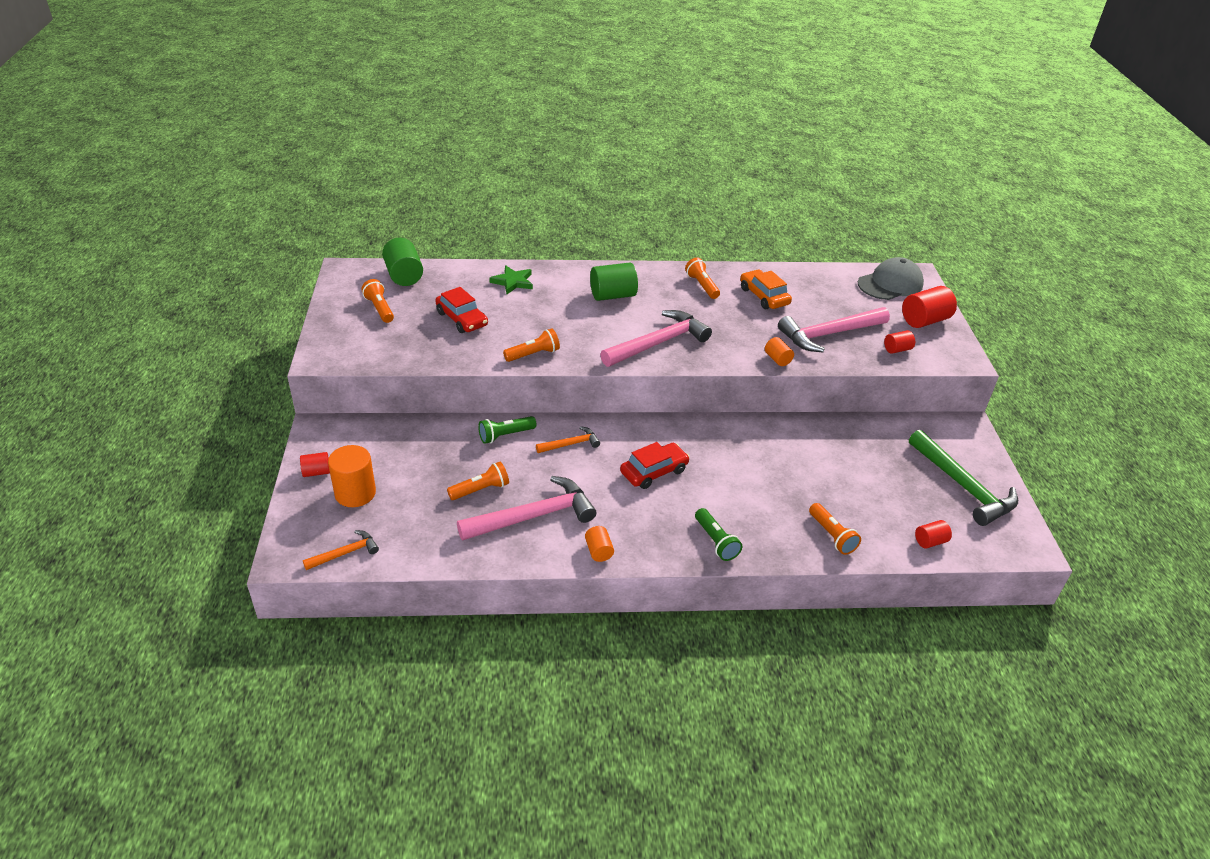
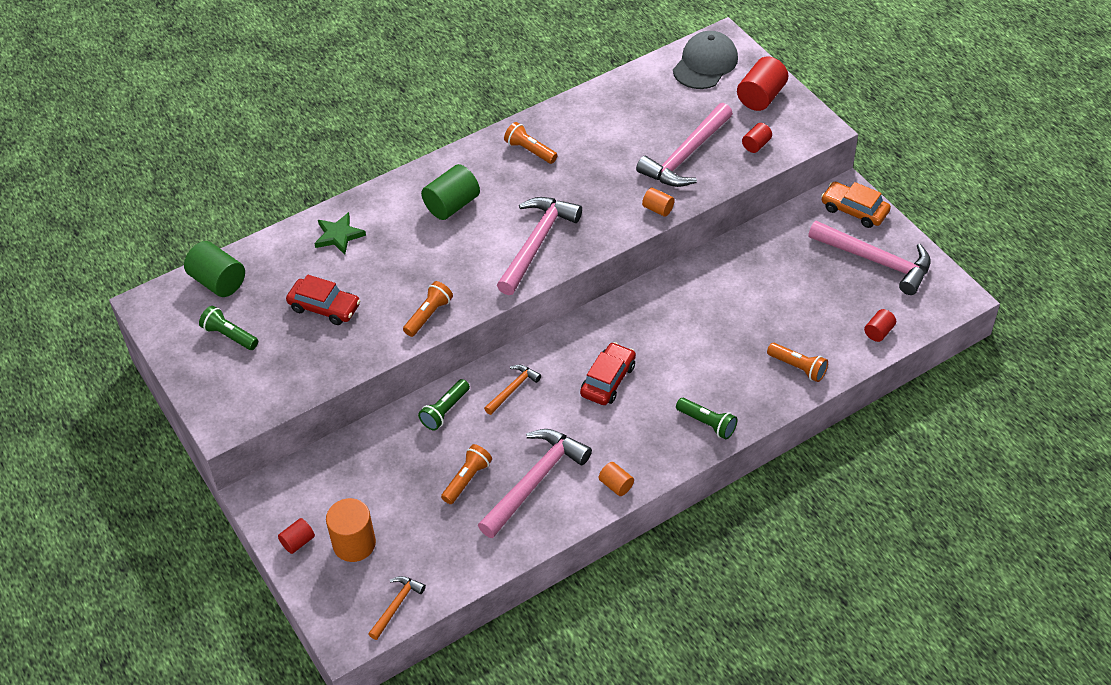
camera: 25 degrees left, 10 degrees up
orange flashlight [361,279,394,323] -> green flashlight [199,306,258,350]
orange car [740,270,792,309] -> orange car moved to [821,182,891,228]
green hammer [909,430,1018,526] -> pink hammer [808,221,930,295]

